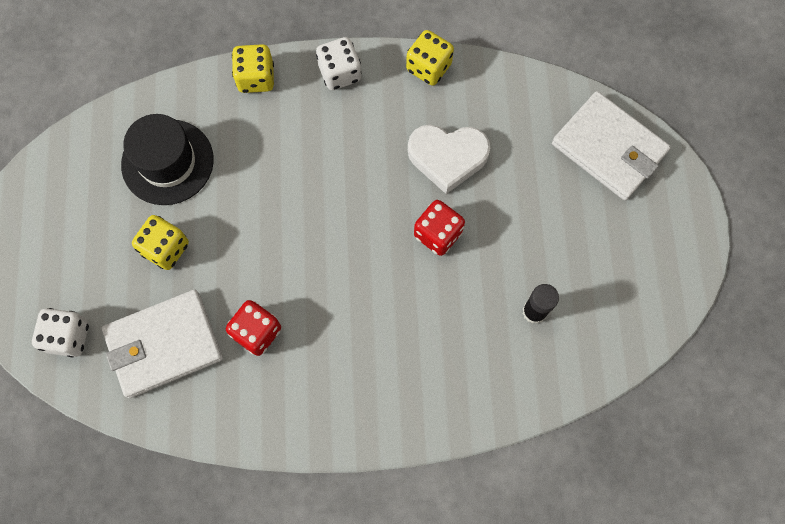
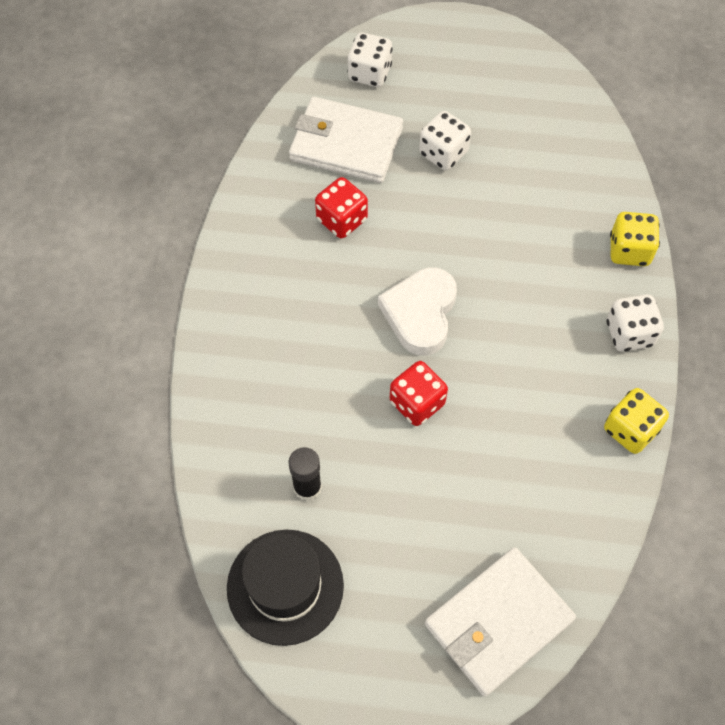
camera: 100 degrees right, 10 degrees down
white wallet [102,290,223,398] -> white wallet turned 60 degrees counterclockwise [289,97,403,183]
black hat [121,114,214,205] -> black hat moved to [227,530,344,646]
yellow dice [132,215,189,270] -> white dice [419,111,471,170]
white heart [408,125,490,194] -> white heart moved to [378,267,457,356]

